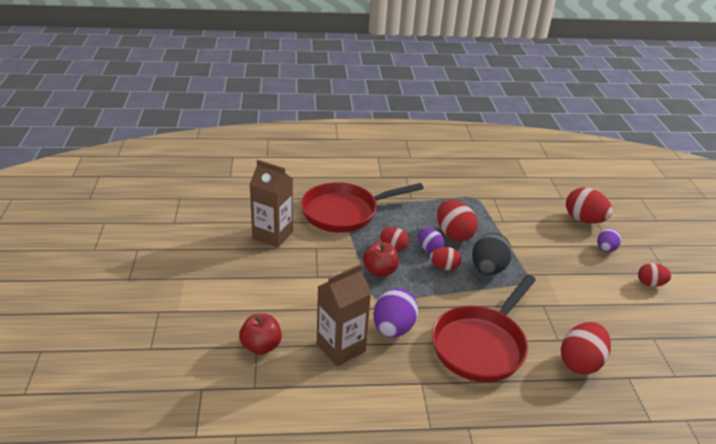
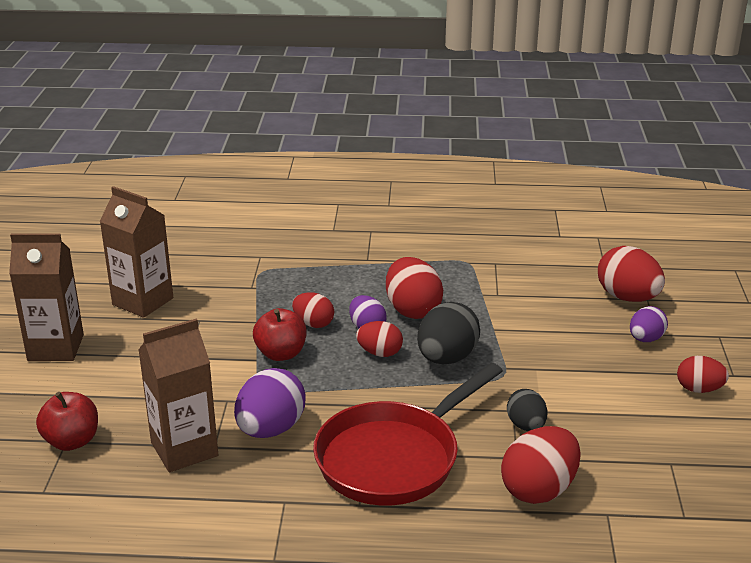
camera: 10 degrees right, 5 degrees down
red pan [301,182,424,233] -> none
none -> brown carton [9,233,84,361]
none -> black egg [507,389,547,431]

